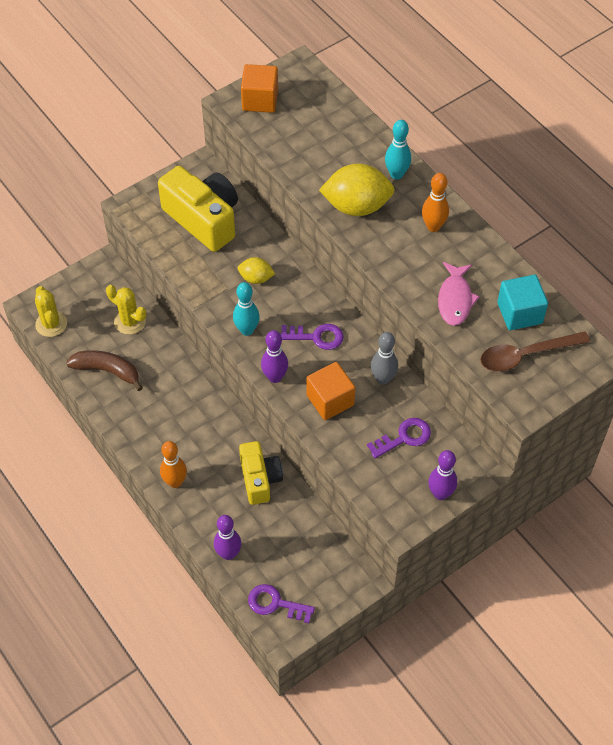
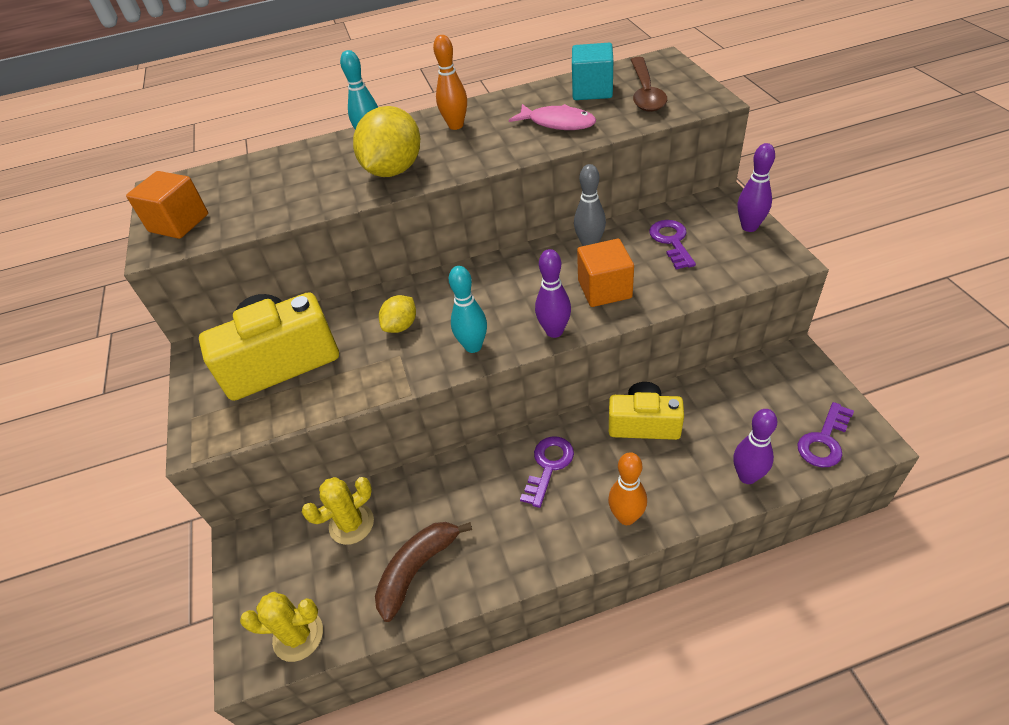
camera: 65 degrees left, 10 degrees down
purple key [280,324,344,350] -> purple key moved to [520,436,574,508]

